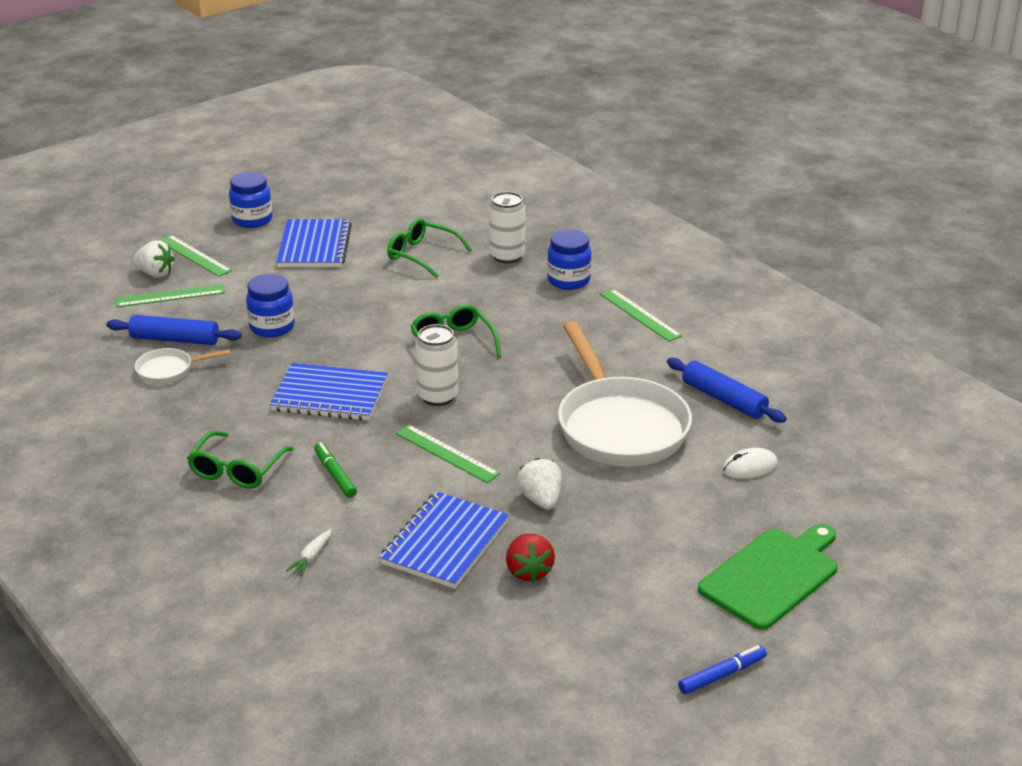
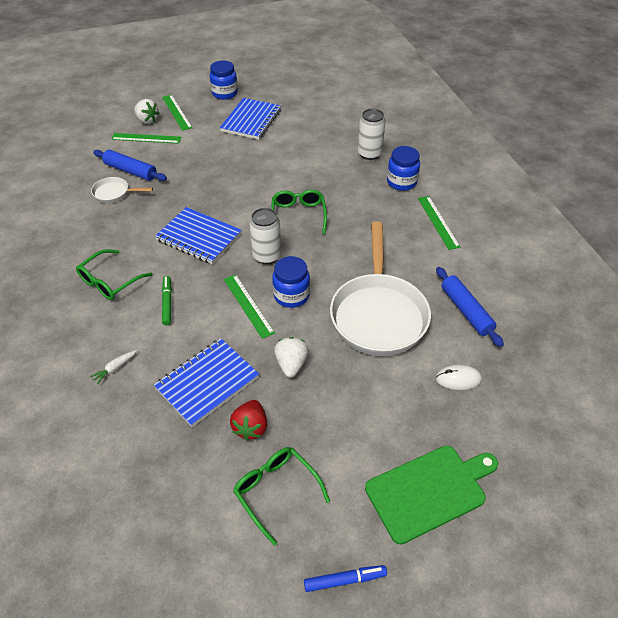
camera: 20 degrees right, 15 degrees up
blue jar [246,274,295,338] -> blue jar moved to [272,256,310,308]
green glasses [387,218,472,278] -> green glasses moved to [233,447,330,546]

